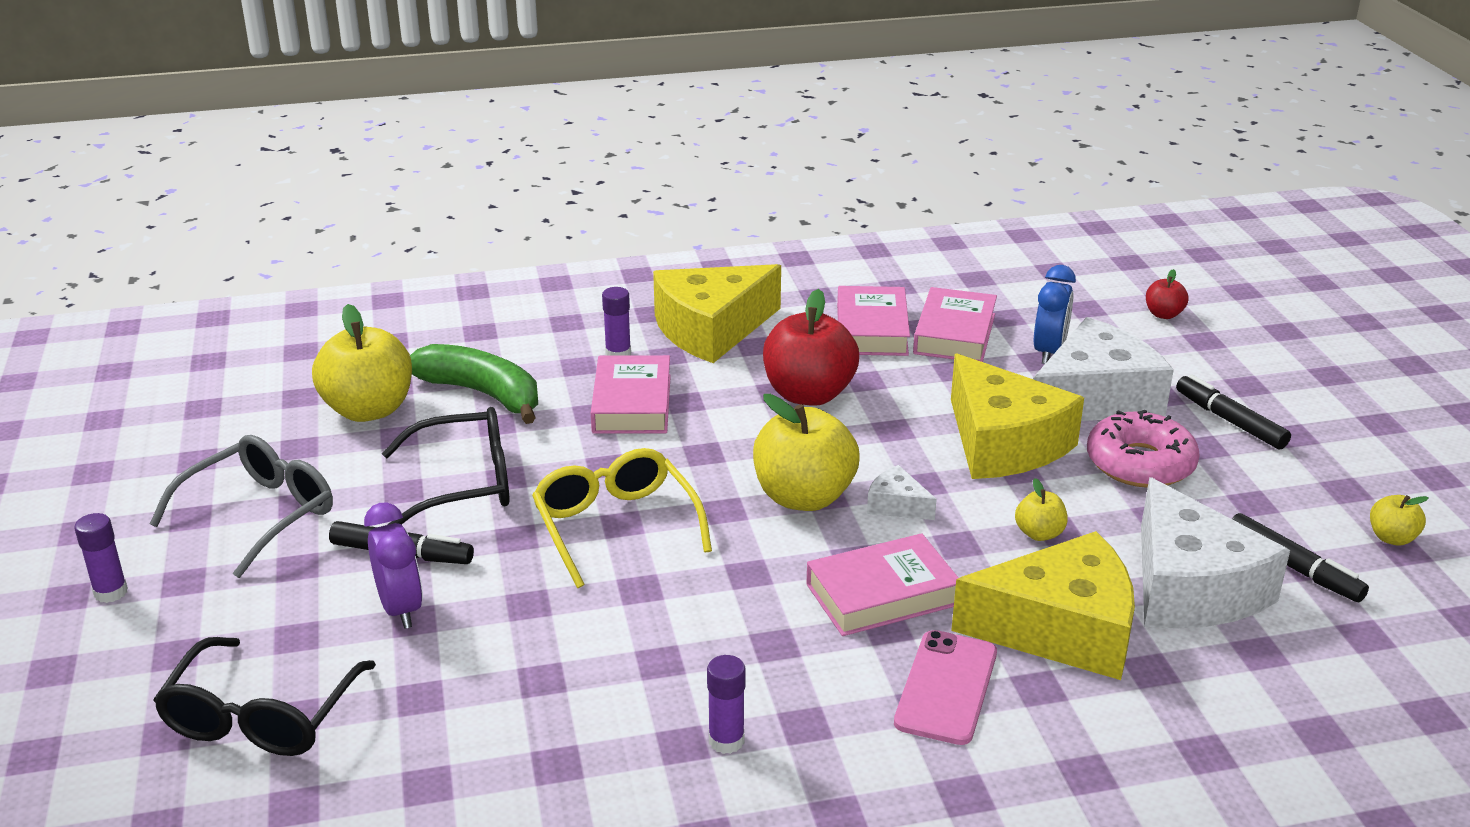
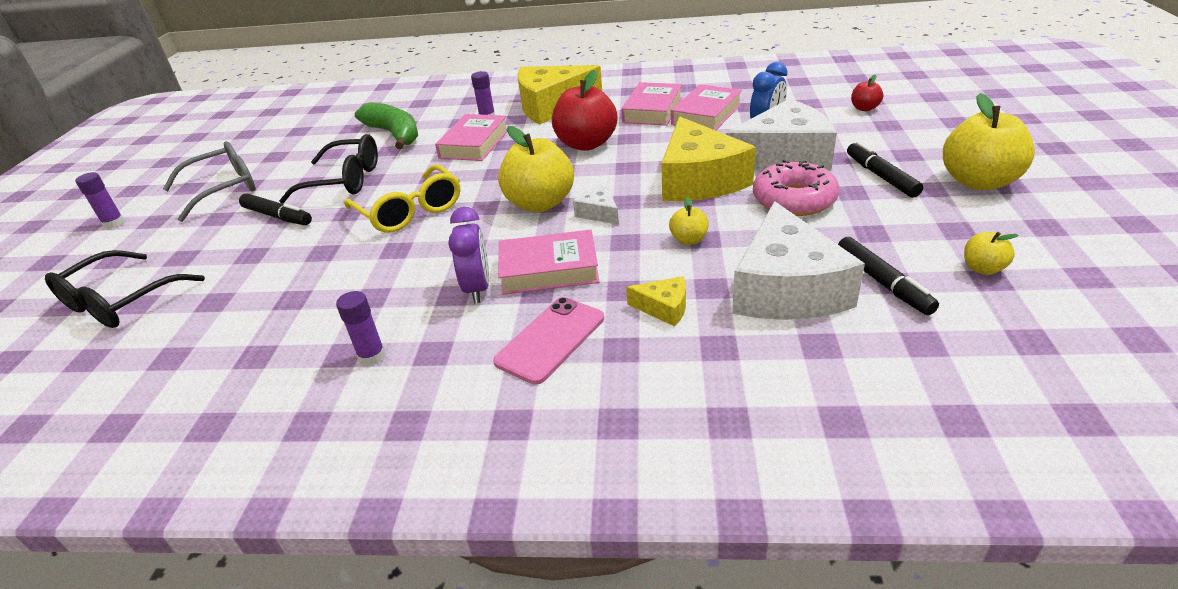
camera: 20 degrees right, 5 degrees up
yellow apple [312,304,412,422] -> yellow apple moved to [943,93,1035,190]
purple clock [364,503,423,629] -> purple clock moved to [449,207,489,304]
yellow glasses [532,448,712,588] -> yellow glasses turned 150 degrees clockwise [344,164,460,233]
yellow cheese [951,531,1135,680] -> yellow cheese [626,276,686,327], size x0.44

